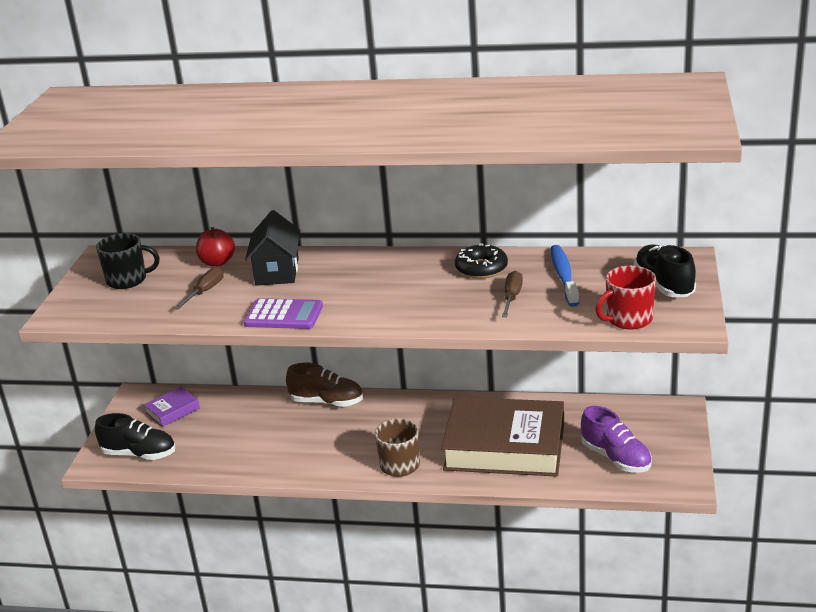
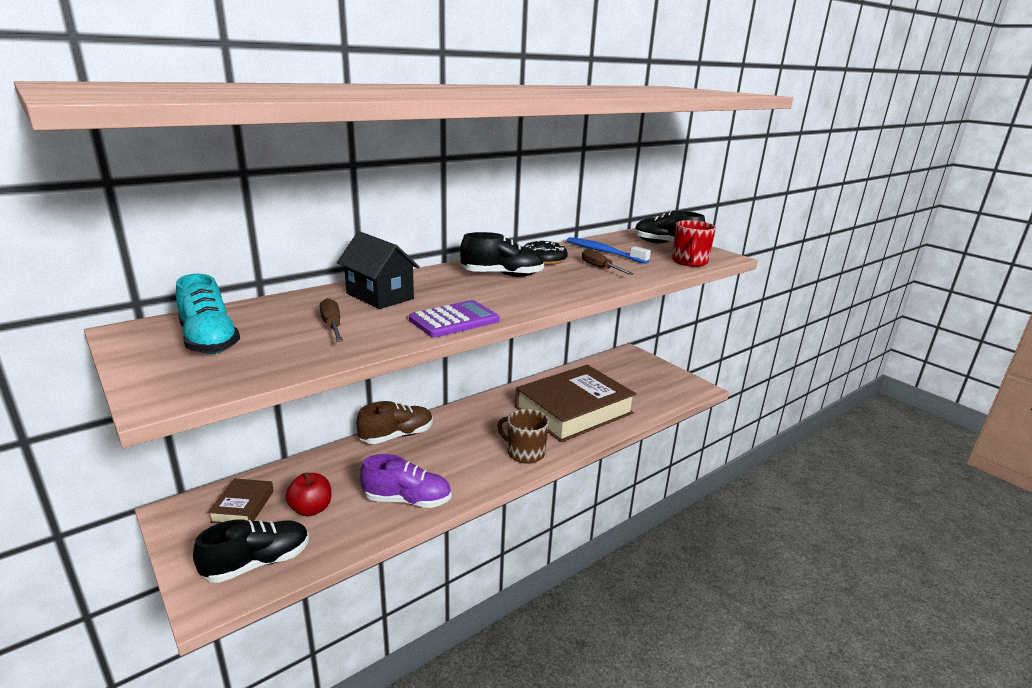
camera: 50 degrees left, 5 degrees down
black mug [96,233,160,289] -> turquoise shoe [176,274,240,354]
purple book [144,387,200,427] -> brown book [208,478,274,523]
red apple [196,227,235,267] -> red apple moved to [286,472,331,517]
purple shoe [581,406,652,473] -> purple shoe moved to [360,454,452,508]
none -> black shoe [460,232,544,277]

